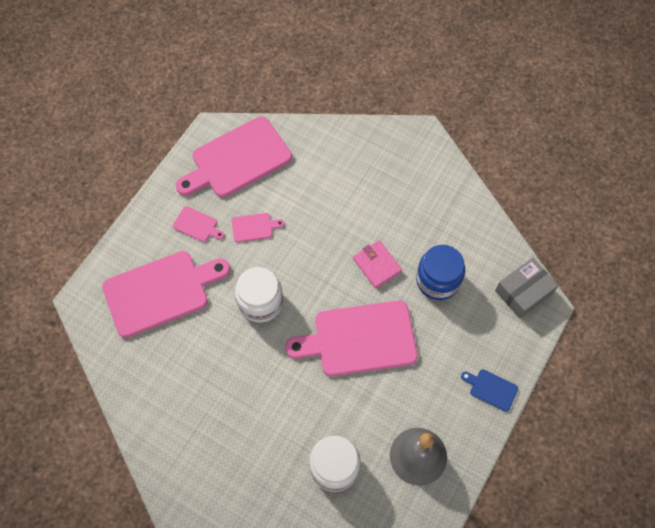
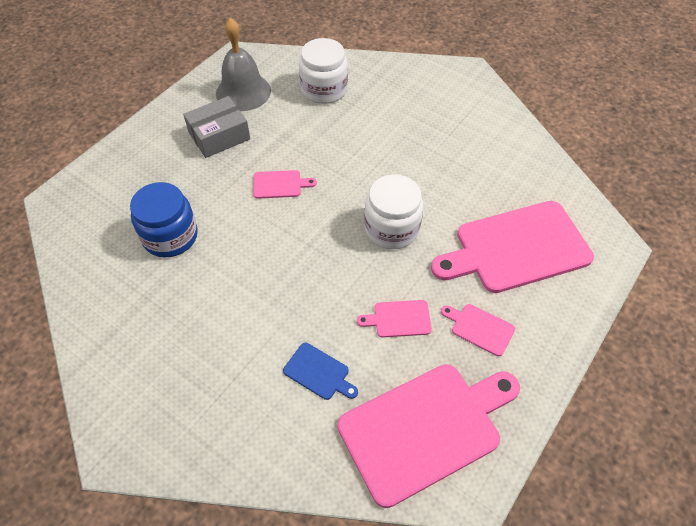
camera: 175 degrees left, 10 degrees down
pink cutting board [285,301,418,376] -> pink cutting board [253,170,317,199], size x0.43
pink wallet [353,240,402,289] -> none
blue cutting board [461,369,518,412] -> blue cutting board moved to [283,343,358,400]
grey box [495,258,559,318] -> grey box moved to [183,96,250,158]

